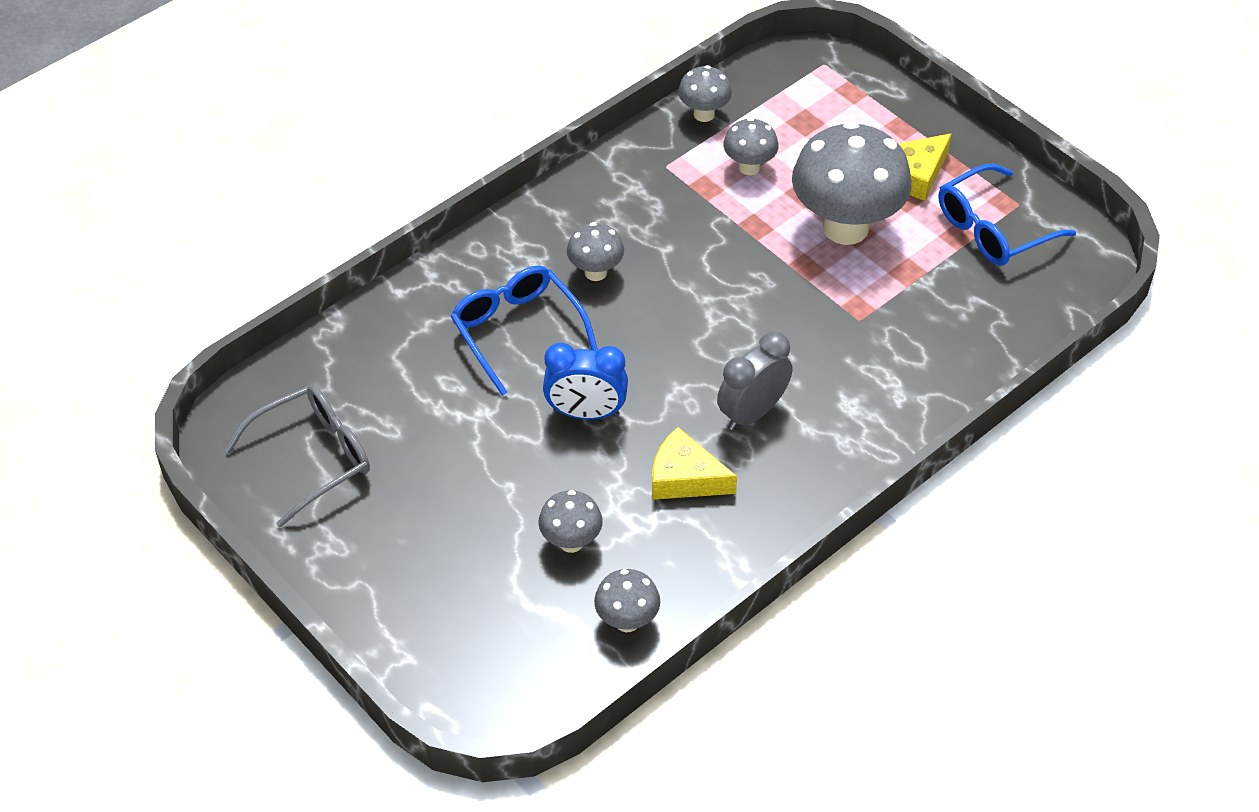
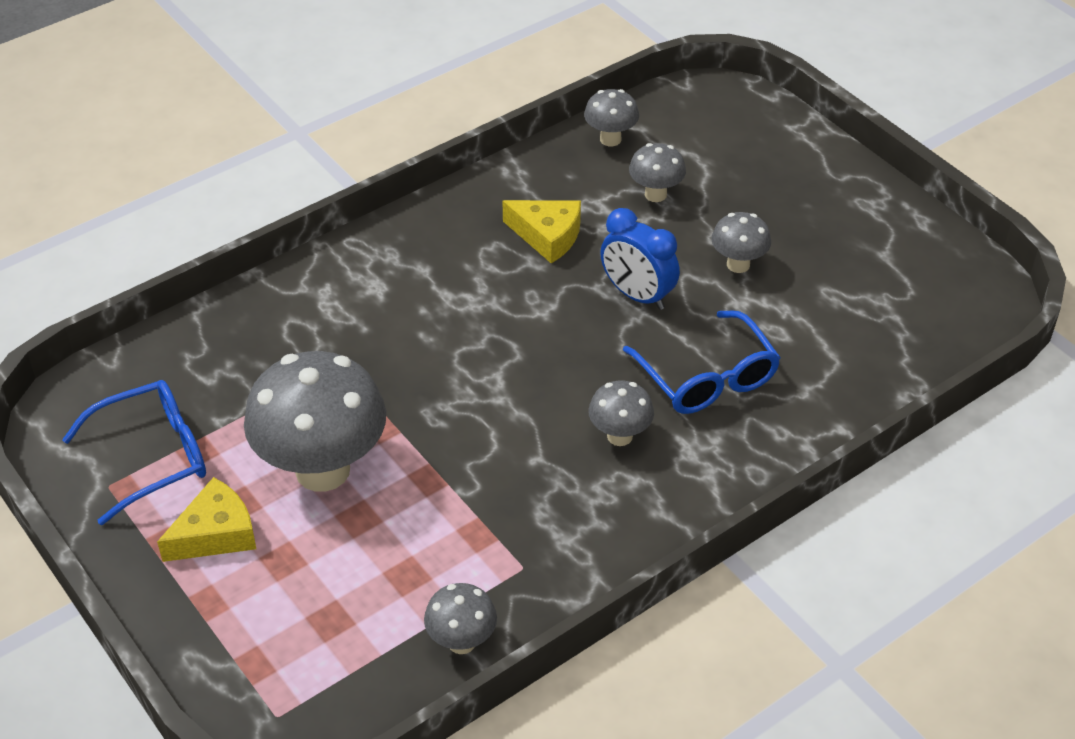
camera: 175 degrees left, 5 degrees down
grey glasses [224,385,370,528] -> none
blue clock [543,343,628,420] -> blue clock turned 150 degrees counterclockwise [600,208,680,310]
grey clock [717,332,792,430] -> none
grey mushroom [723,118,779,175] -> grey mushroom moved to [712,212,771,273]

